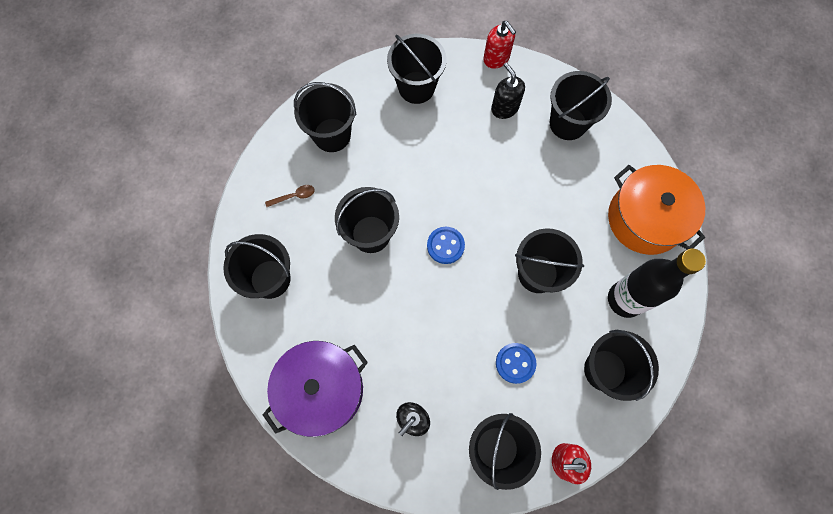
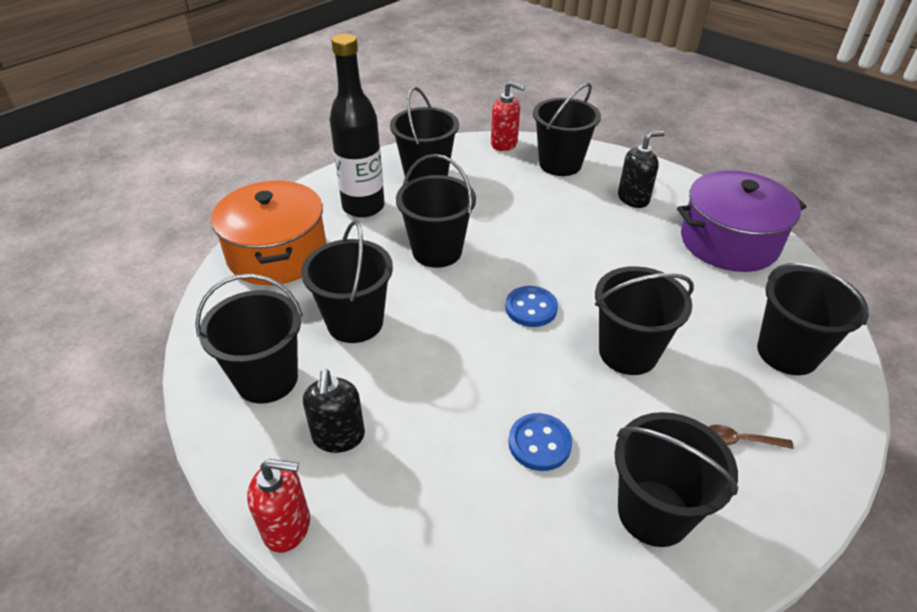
camera: 155 degrees left, 30 degrees down
black bucket [387,34,446,104] -> black bucket moved to [301,220,393,343]
red soap dispenser [483,21,516,69] -> red soap dispenser turned 105 degrees clockwise [247,459,310,553]
blue button [496,343,536,384] -> blue button moved to [508,413,572,471]

